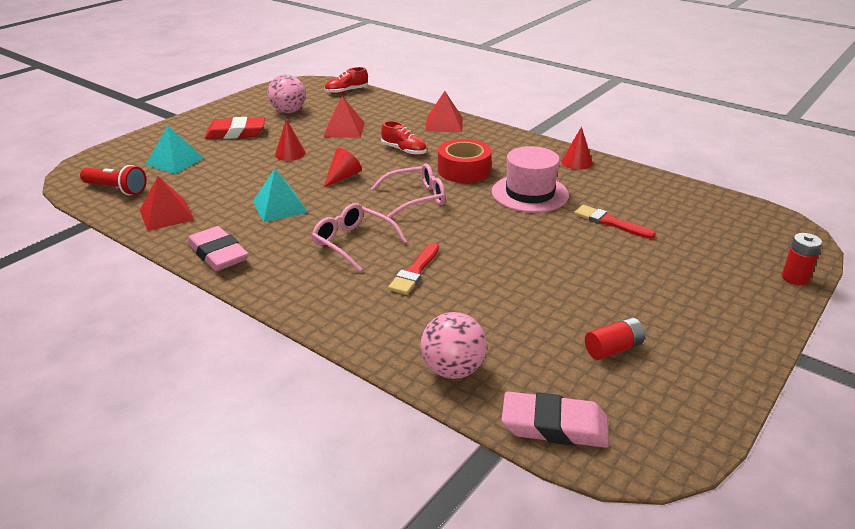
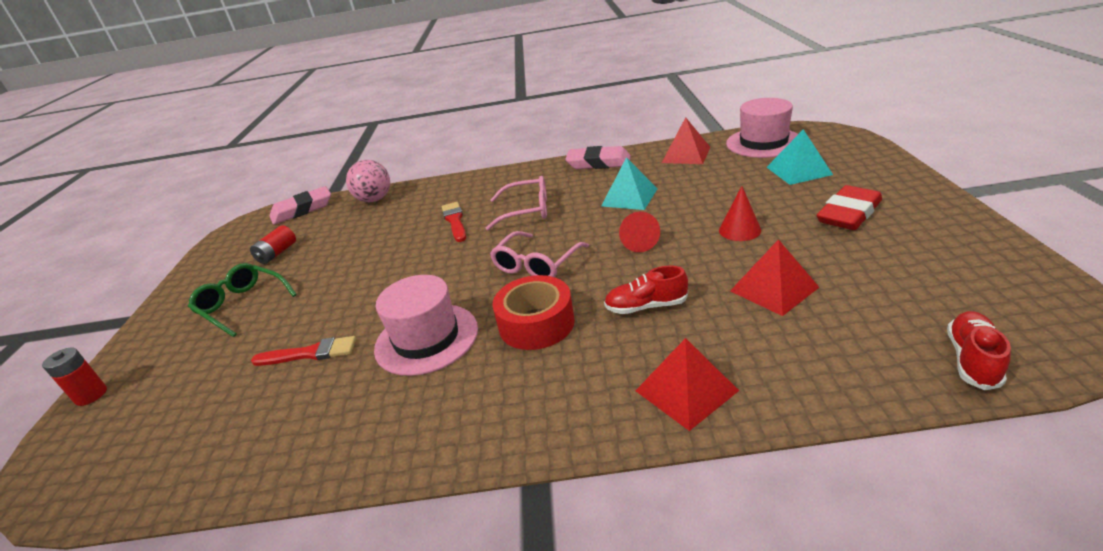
camera: 145 degrees right, 0 degrees up
red flashlight [80,165,147,195] -> pink hat [726,98,798,158]
pink ball [268,74,306,113] -> none
red cone [561,127,593,170] -> none
none -> green glasses [188,263,297,337]

